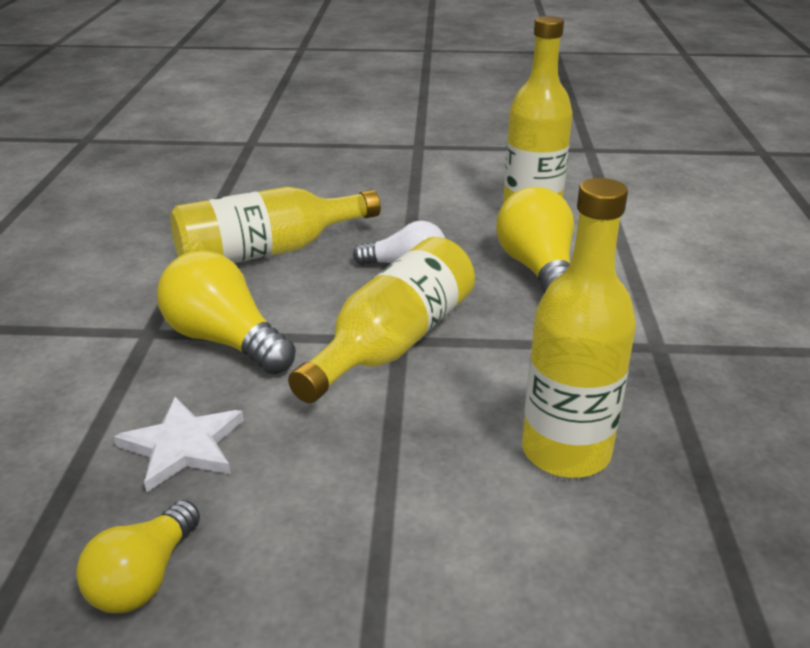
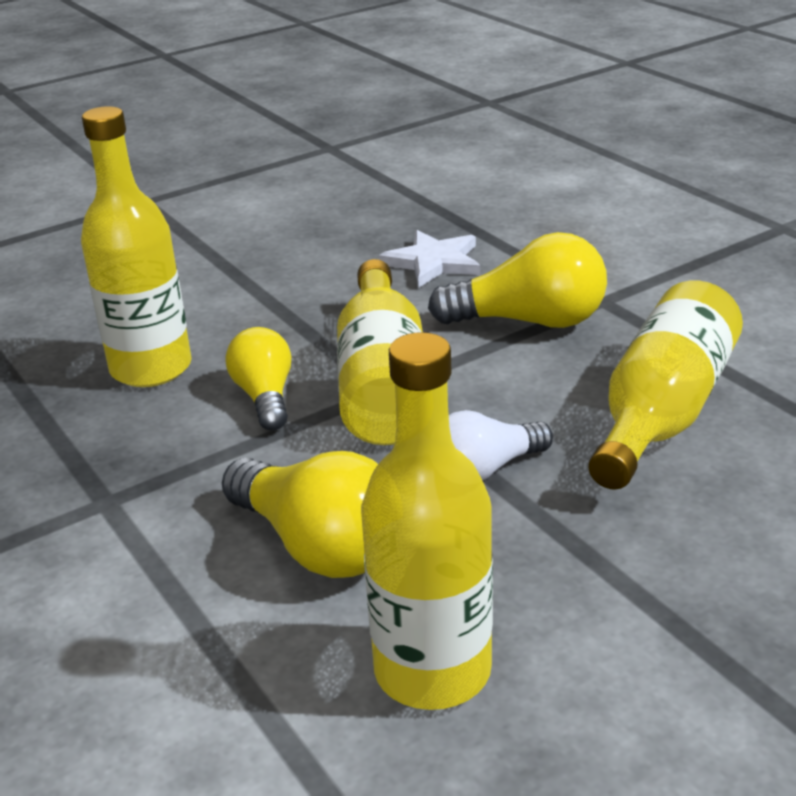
camera: 145 degrees right, 0 degrees up
yellow light bulb [76,500,200,613] -> yellow light bulb moved to [226,327,292,430]

